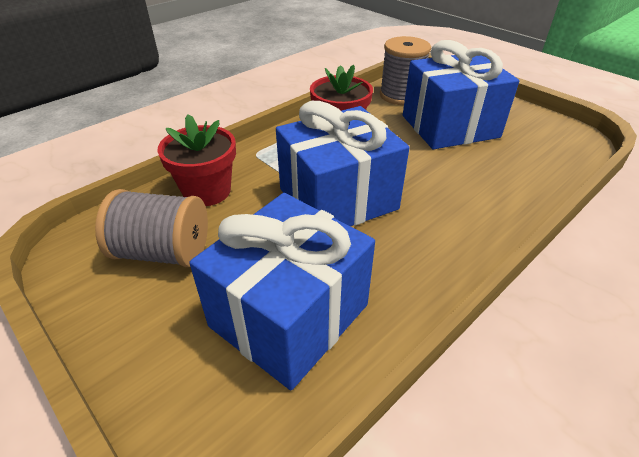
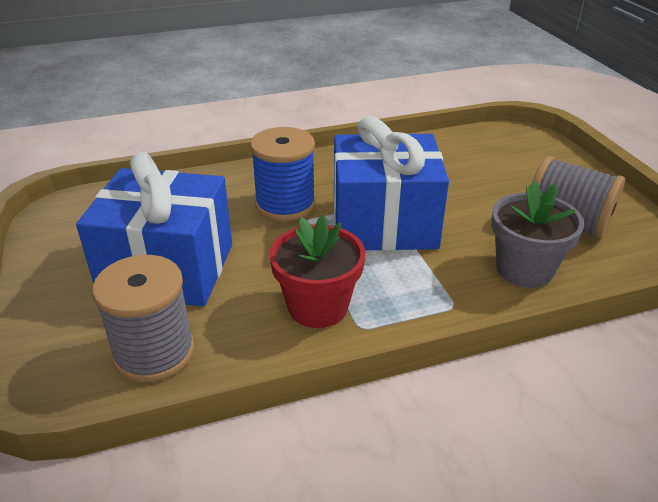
camera: 155 degrees left, 5 degrees down
red flower pot [157,114,236,206] -> grey flower pot [491,181,584,288]
blue gift [189,193,375,390] -> none
none -> blue spool [250,127,316,221]

